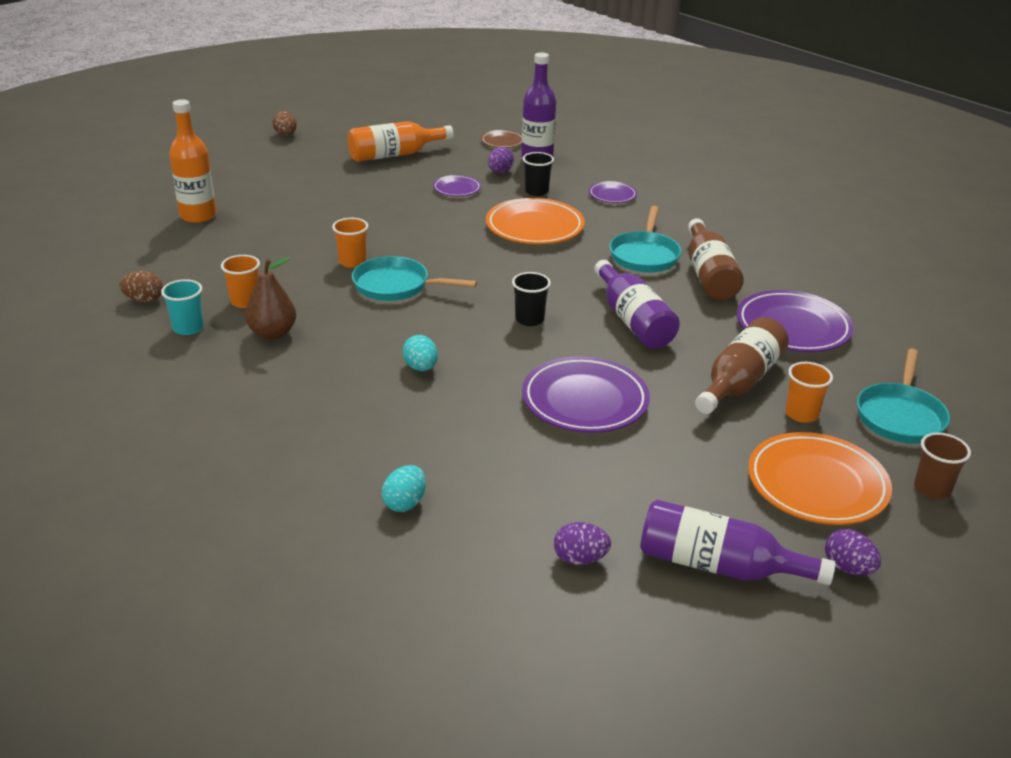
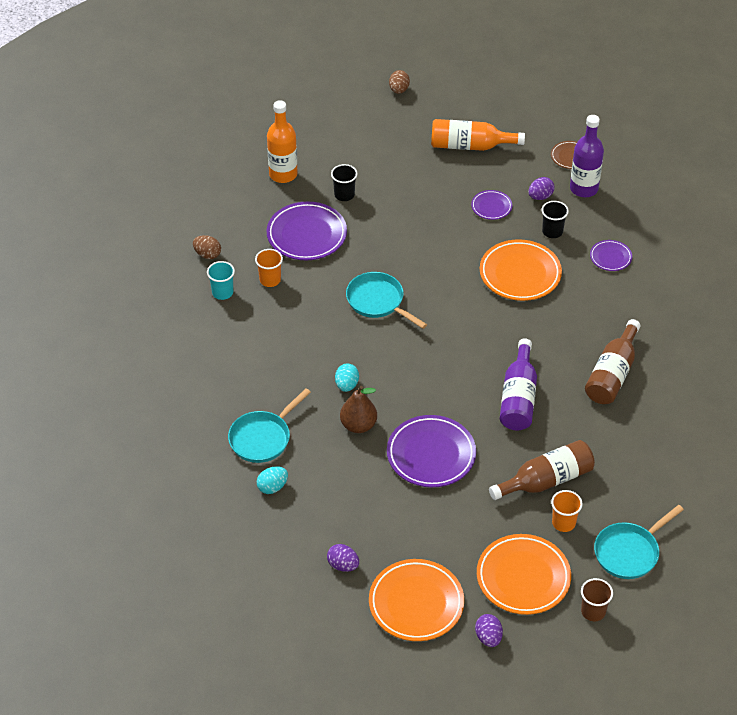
camera: 30 degrees right, 15 degrees up
brown pear [245,257,296,340] -> brown pear moved to [340,386,377,433]
orange cup [332,218,368,268] -> none
black cup [512,272,551,326] -> black cup moved to [331,164,357,201]
turquoise pan [609,206,681,273] -> turquoise pan moved to [228,388,311,463]
purple bottle [640,500,836,585] -> orange plate [369,559,464,641]
purple plate [737,290,854,352] -> purple plate moved to [267,202,347,260]

